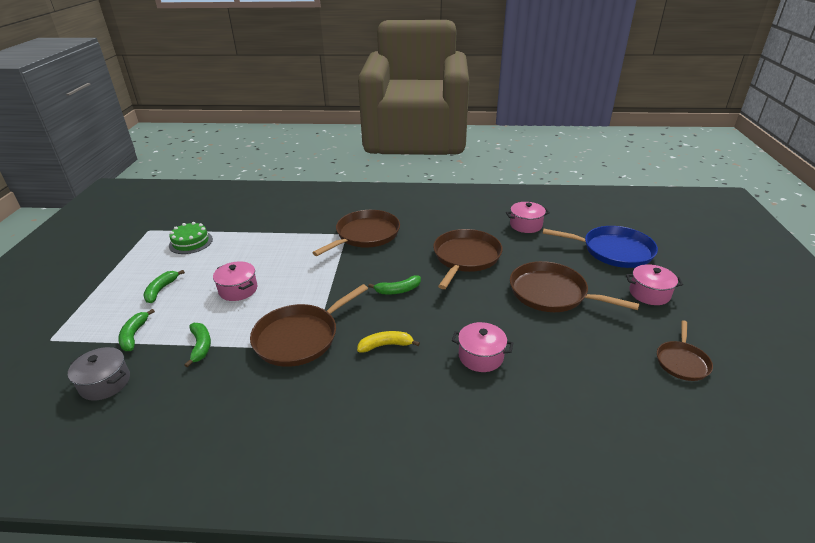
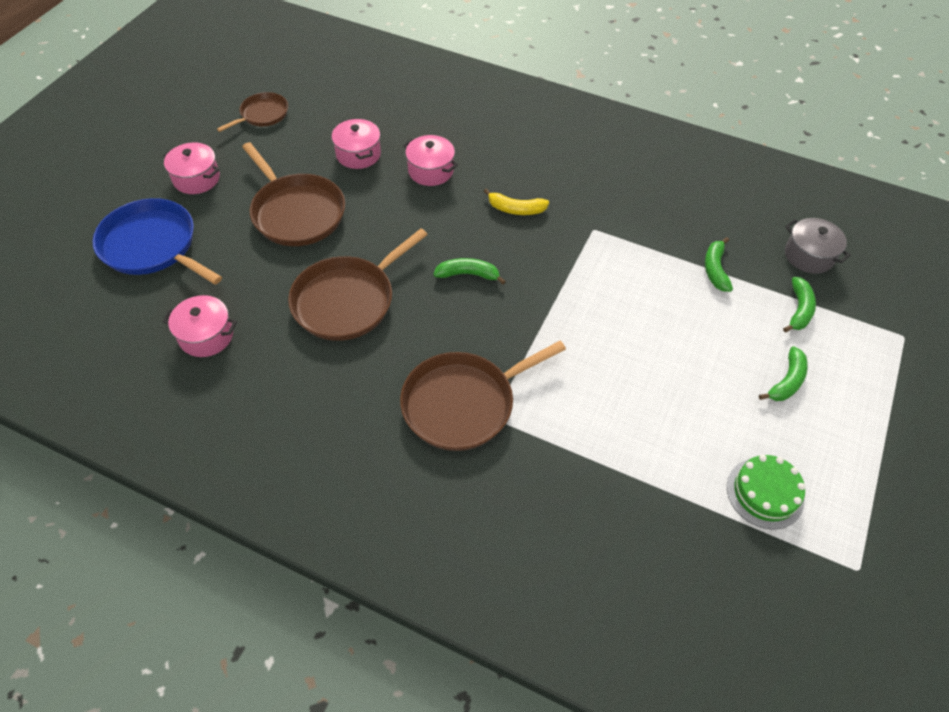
camera: 160 degrees left, 20 degrees up
pink pot [213,261,257,301] -> pink pot moved to [332,118,381,169]
brown pan [250,284,368,367] -> none

